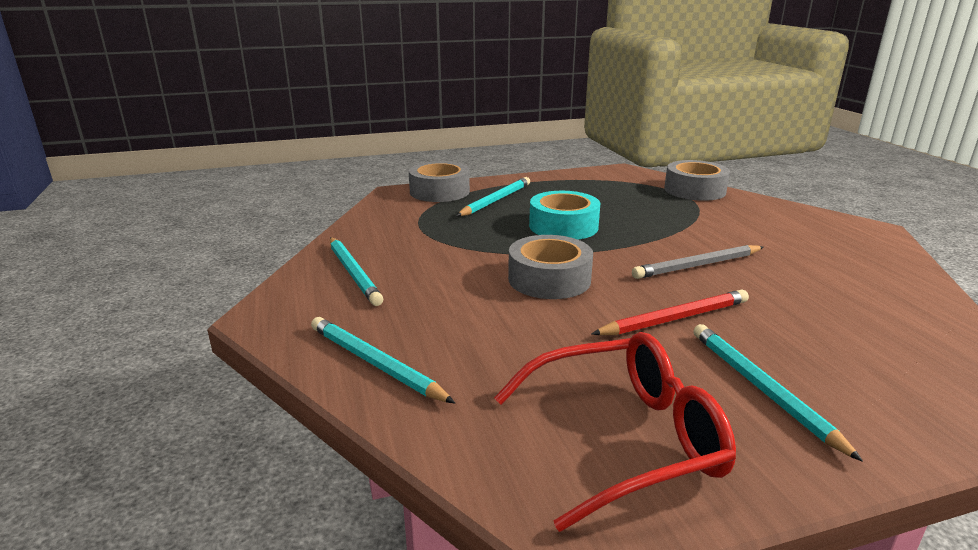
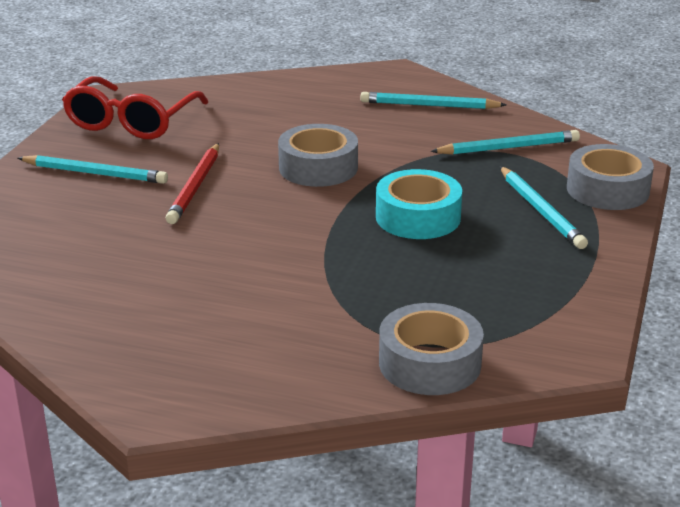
camera: 125 degrees right, 5 degrees up
turquoise pencil [311,317,455,403] -> turquoise pencil moved to [430,130,580,155]
grey pencil [632,245,764,279] -> none

